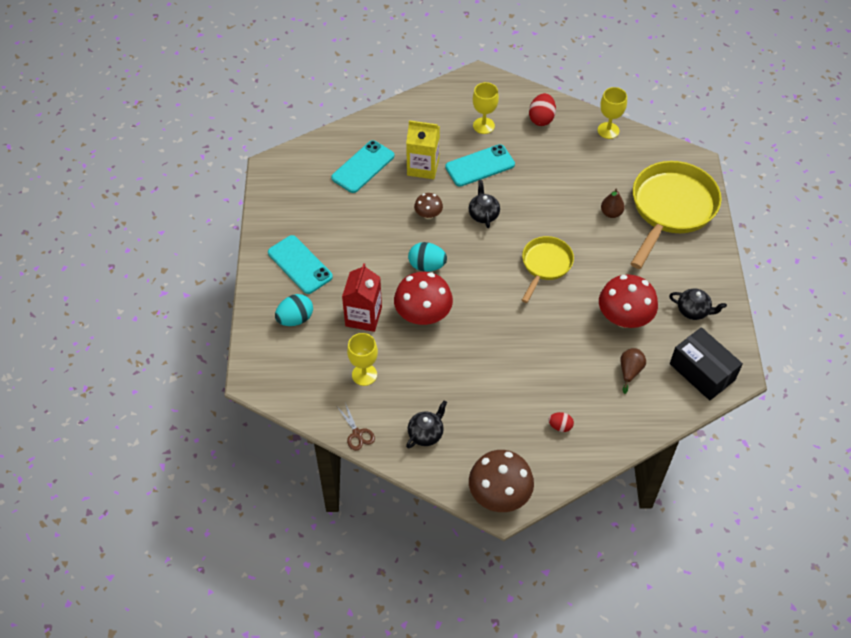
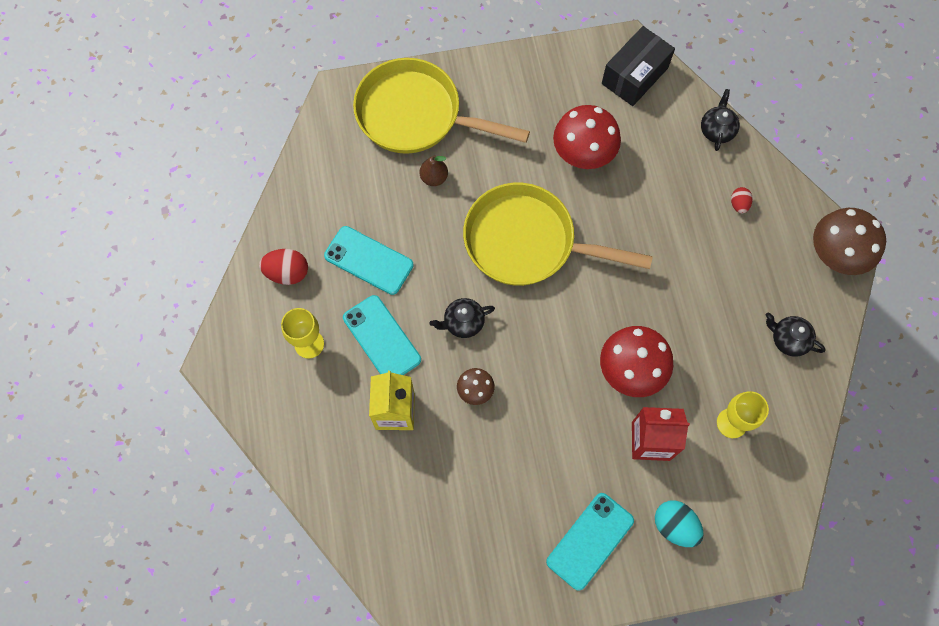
camera: 100 degrees left, 15 degrees up
turquoise phone [331,140,394,193] -> turquoise phone moved to [324,226,413,295]
brown scissors [337,403,375,451] -> none
turquoise egg [408,242,447,272] -> none
yellow pan [522,236,574,303] -> yellow pan [463,183,653,286], size x1.76
yellow goblet [598,87,627,139] -> none
brown pear [620,348,646,394] -> none
black teapot [669,289,727,320] -> black teapot moved to [701,89,740,151]

